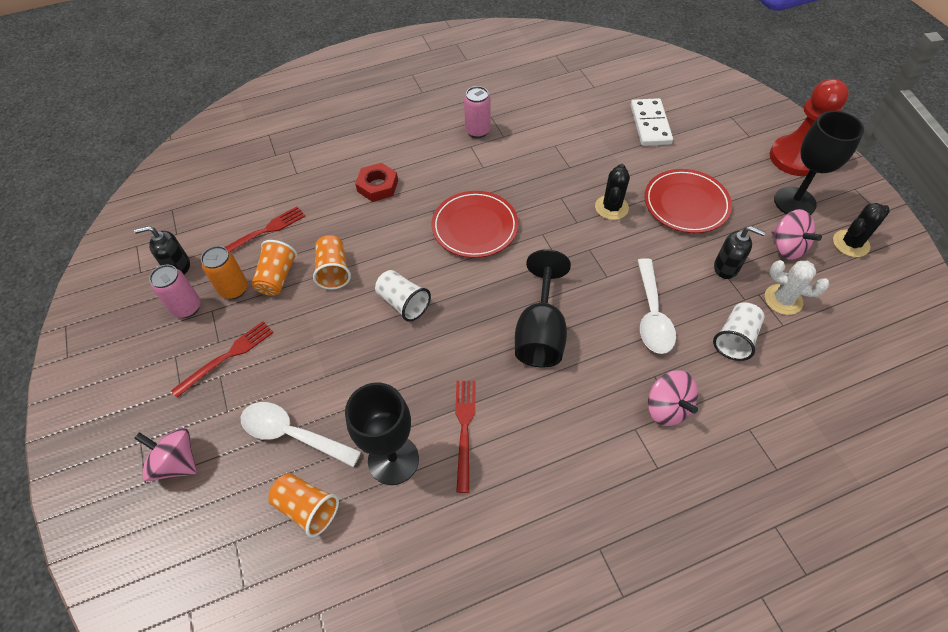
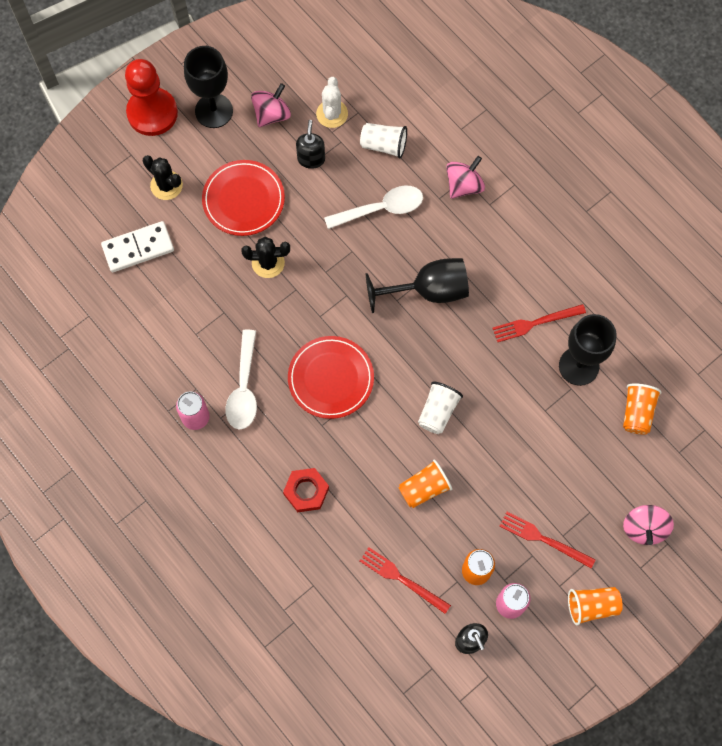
camera: 110 degrees left, 15 degrees up
white spoon [241,402,361,467] -> white spoon moved to [225,330,257,429]
orange cup [252,240,297,296] -> orange cup moved to [568,587,623,626]
black cactus [833,203,890,257] -> black cactus moved to [143,155,183,200]

